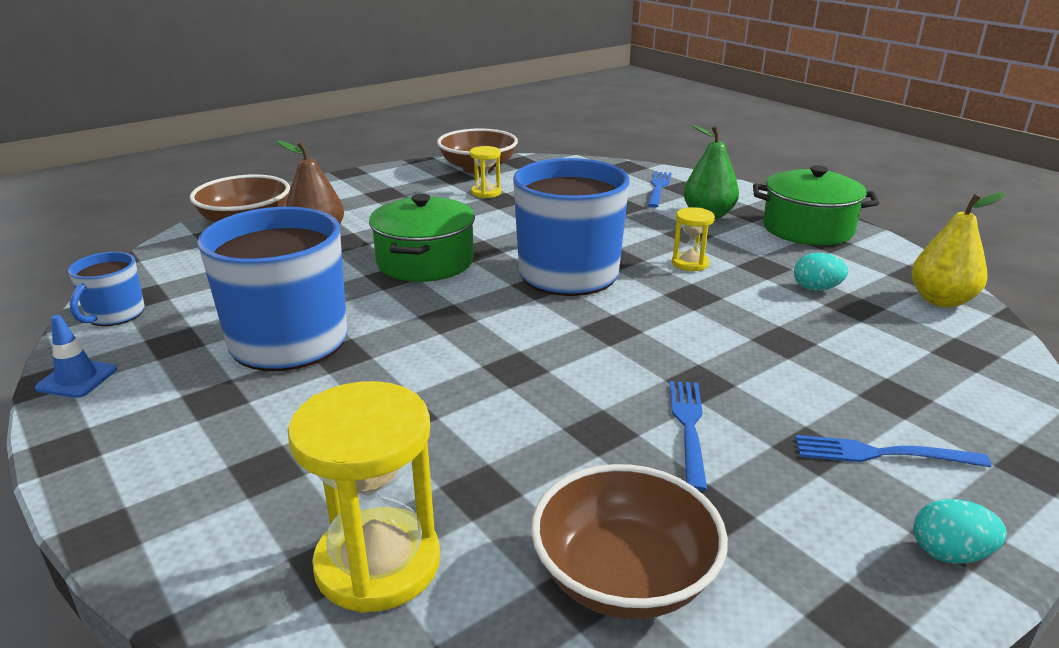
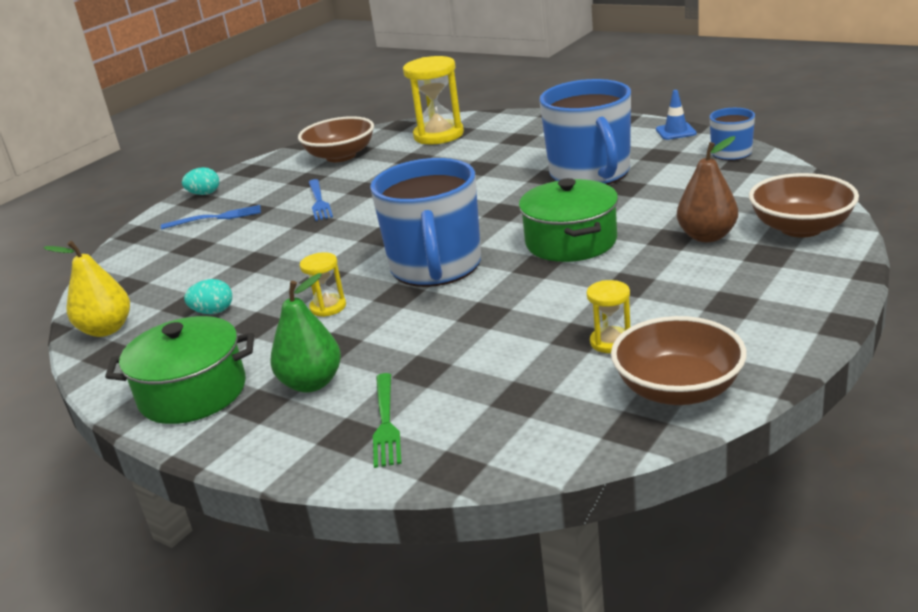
camera: 165 degrees right, 0 degrees up
blue fork [647,172,672,208] -> green fork [373,373,402,468]

